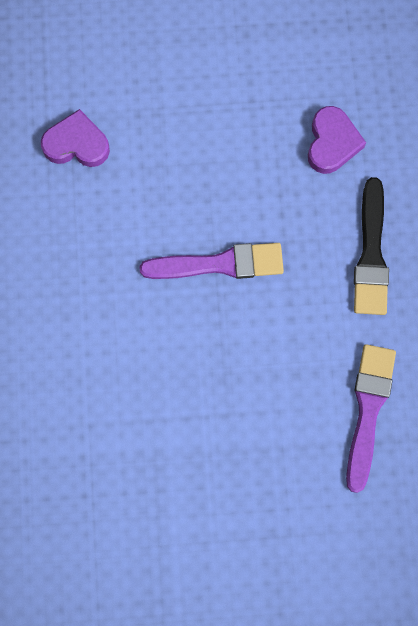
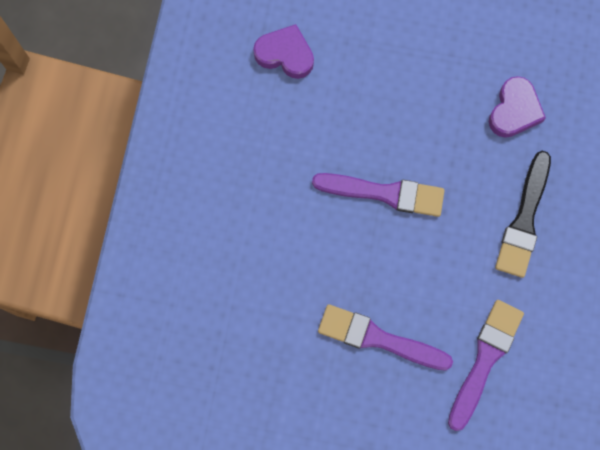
camera: 15 degrees right, 0 degrees up
none -> purple brush [318,304,453,371]

